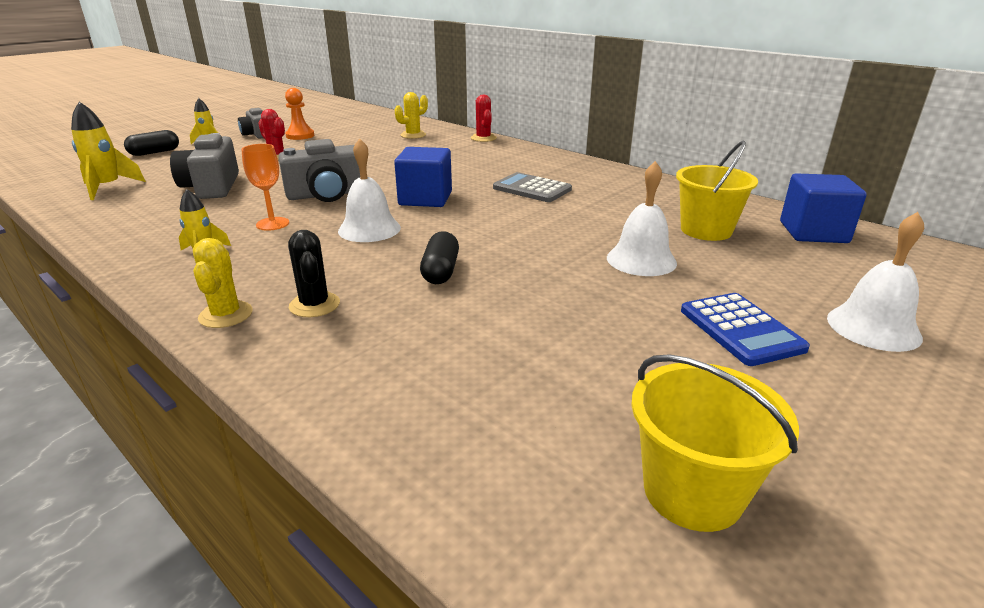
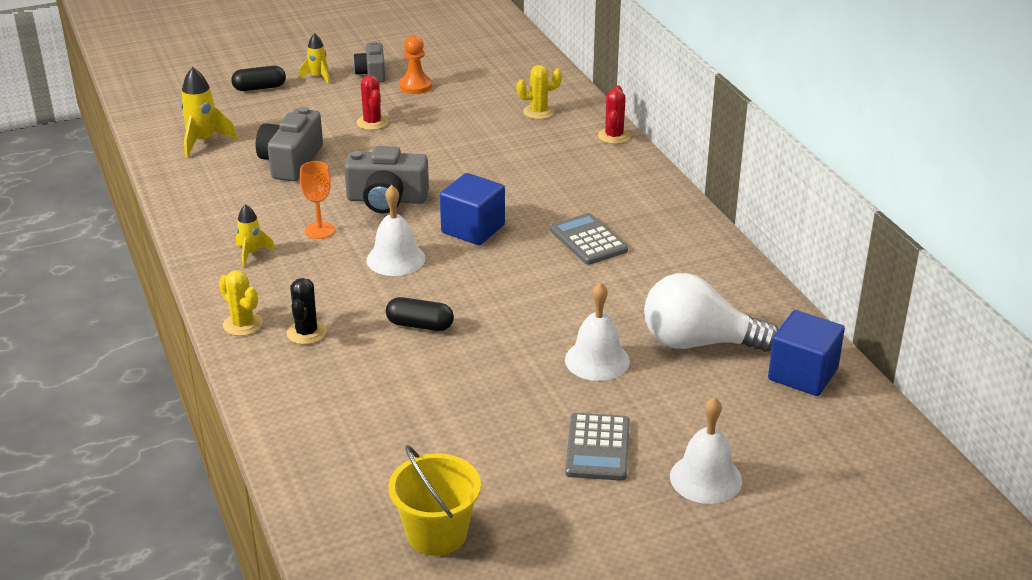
camera: 25 degrees right, 5 degrees up
yellow cactus [193,238,253,328] -> yellow cactus turned 60 degrees counterclockwise [219,270,263,336]
black capsule [420,231,459,284] -> black capsule turned 75 degrees clockwise [386,297,454,331]
yellow bucket [676,141,758,241] -> white light bulb [644,273,778,352]
blue calculator [681,293,810,366] -> grey calculator [565,413,630,481]

